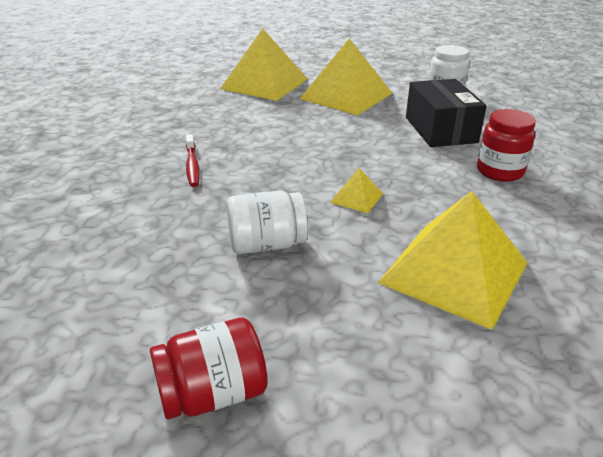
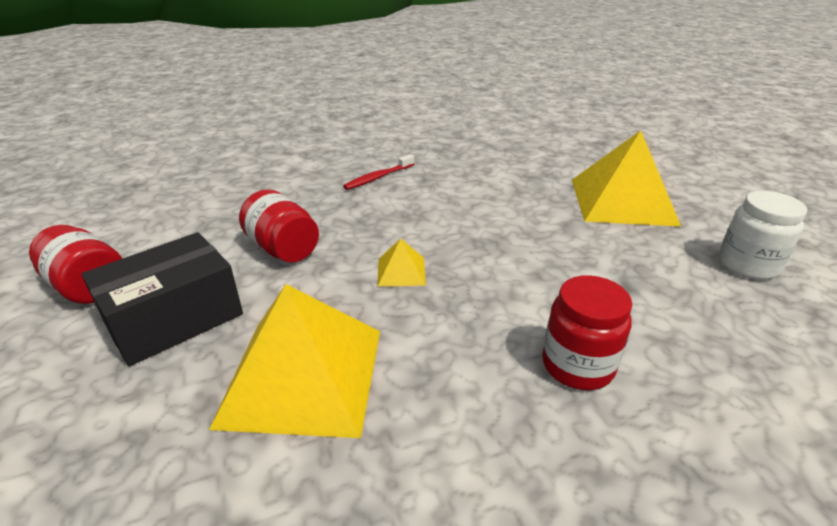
camera: 60 degrees right, 0 degrees up
yellow pyramid [220,28,308,101] -> none
white jar [227,191,308,254] -> red jar [239,189,319,263]
black box [406,79,487,147] -> black box moved to [82,232,243,366]

